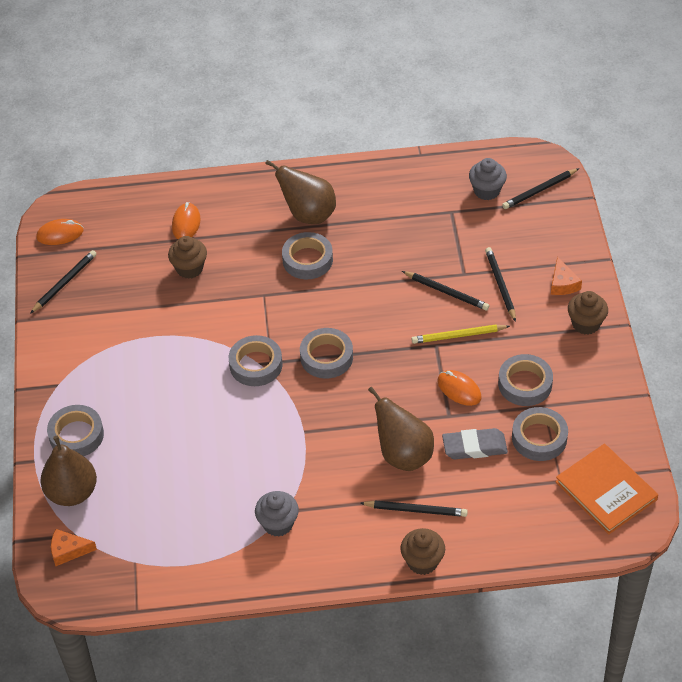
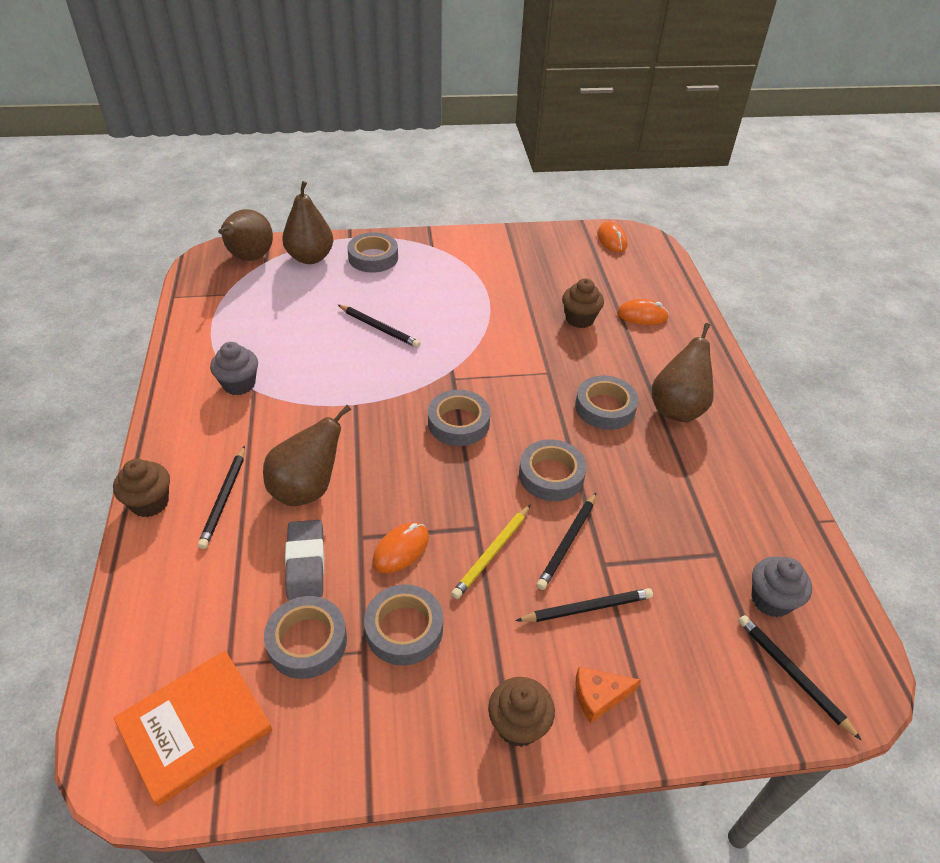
camera: 85 degrees right, 5 degrees down
black pencil [30,250,97,314] -> black pencil moved to [338,305,420,348]
orange cheese [51,529,97,566] -> brown pear [218,209,273,261]
grey tape [229,335,283,386] -> grey tape moved to [519,439,587,501]
yellow pencil [411,325,510,344] -> yellow pencil turned 135 degrees counterclockwise [451,505,530,599]

